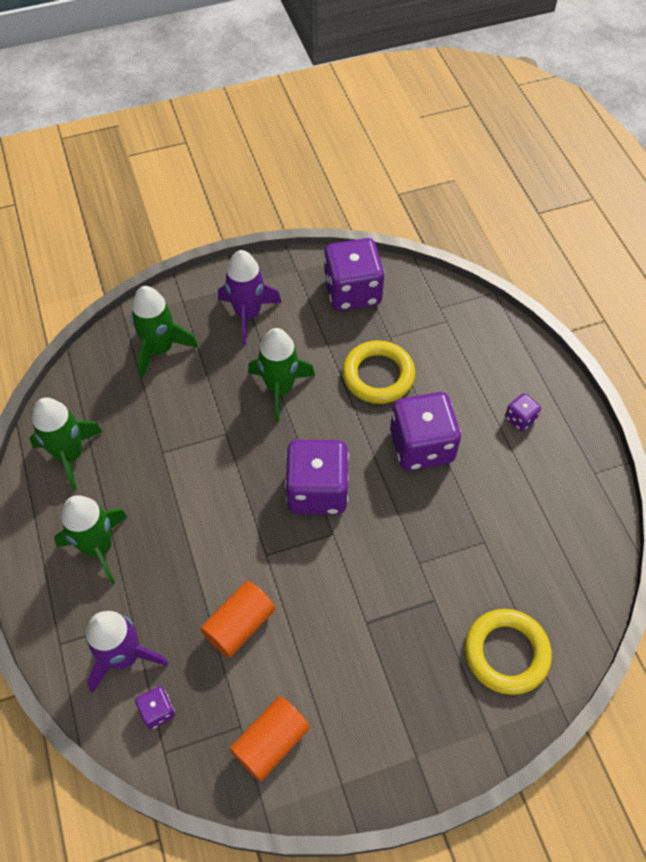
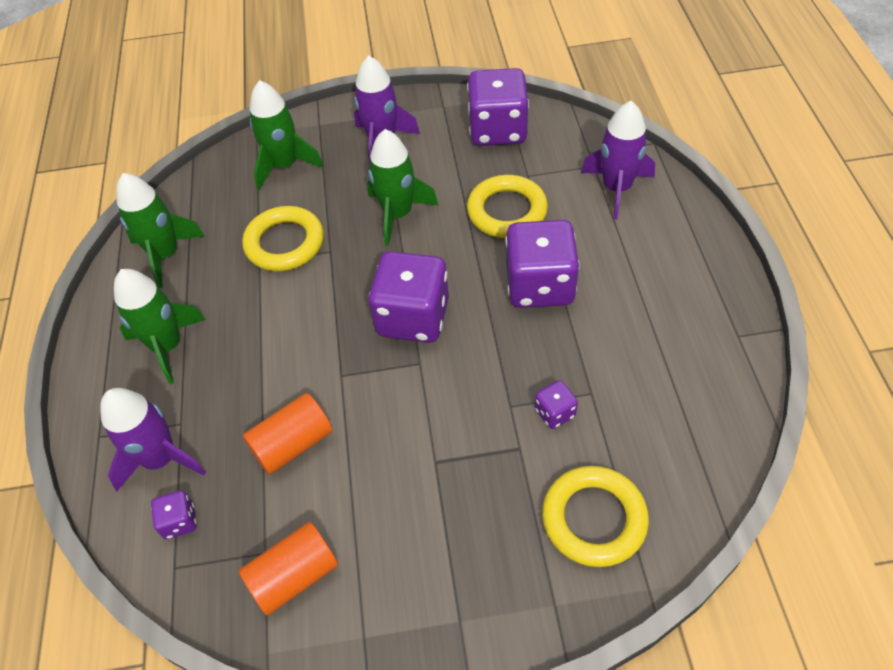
camera: 15 degrees right, 5 degrees down
purple dice [505,393,541,431] -> purple dice moved to [535,380,578,429]
none -> yellow ring [242,206,324,271]
none -> purple rocket [581,101,655,220]

